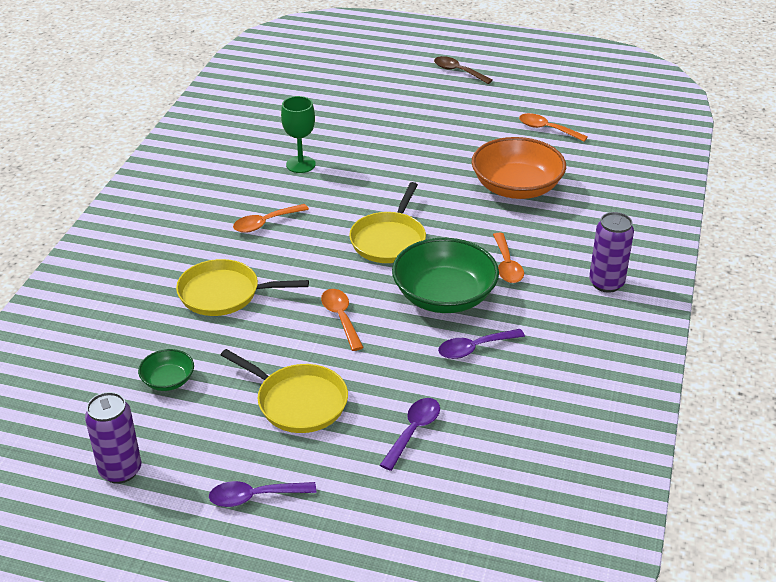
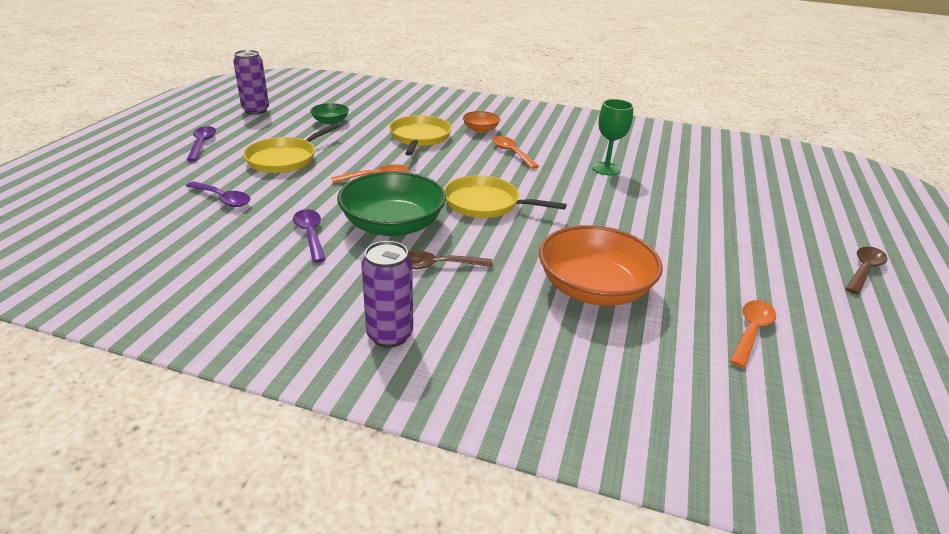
camera: 90 degrees right, 5 degrees down
orange spoon [493,233,524,283] -> brown spoon [408,251,493,269]
none -> orange bowl [463,111,500,133]

